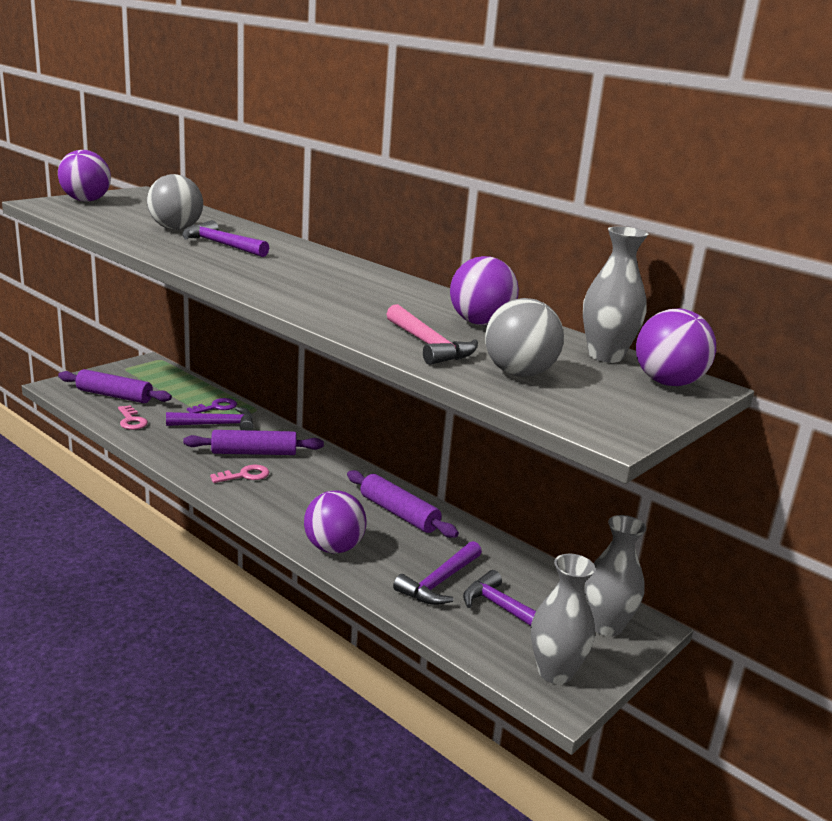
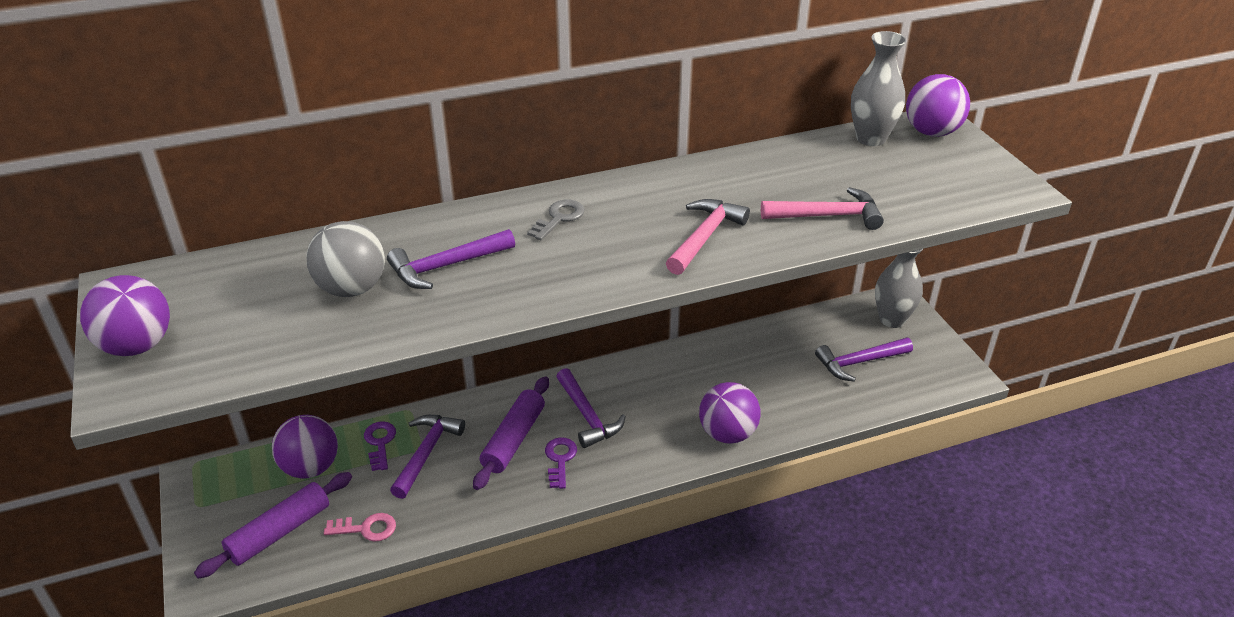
camera: 60 degrees left, 15 degrees up
pink key [210,465,269,483] -> purple key [545,437,577,489]
purple rolling pin [347,470,459,538] -> none
purple hammer [393,541,482,605] -> purple hammer moved to [556,368,626,448]
purple ball [450,256,519,325] -> purple ball moved to [272,415,338,479]
grey ball [485,298,564,377] -> none
grey vase [531,554,595,684] -> none
none -> grey key [527,200,585,240]
none -> pink hammer [666,199,750,275]

